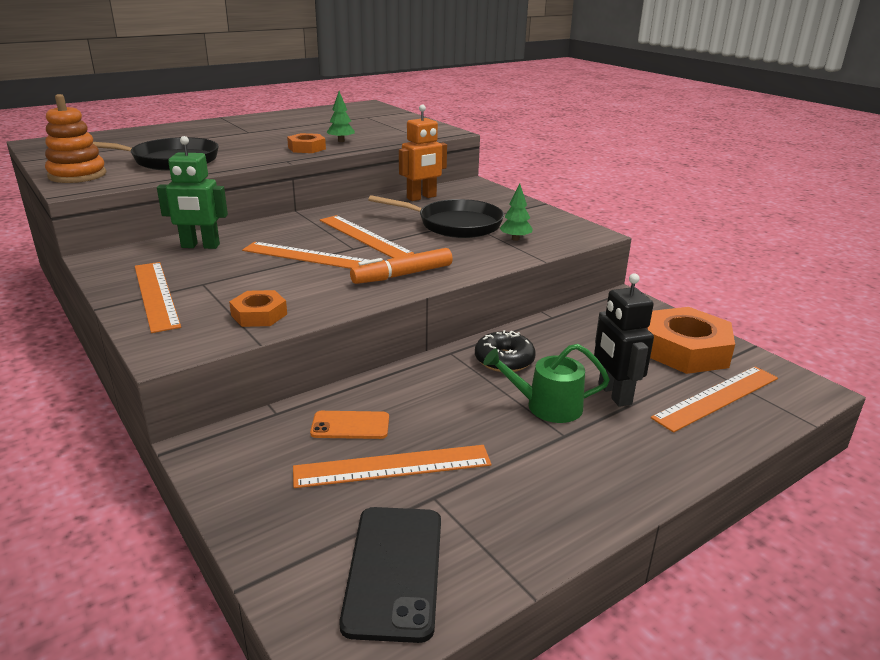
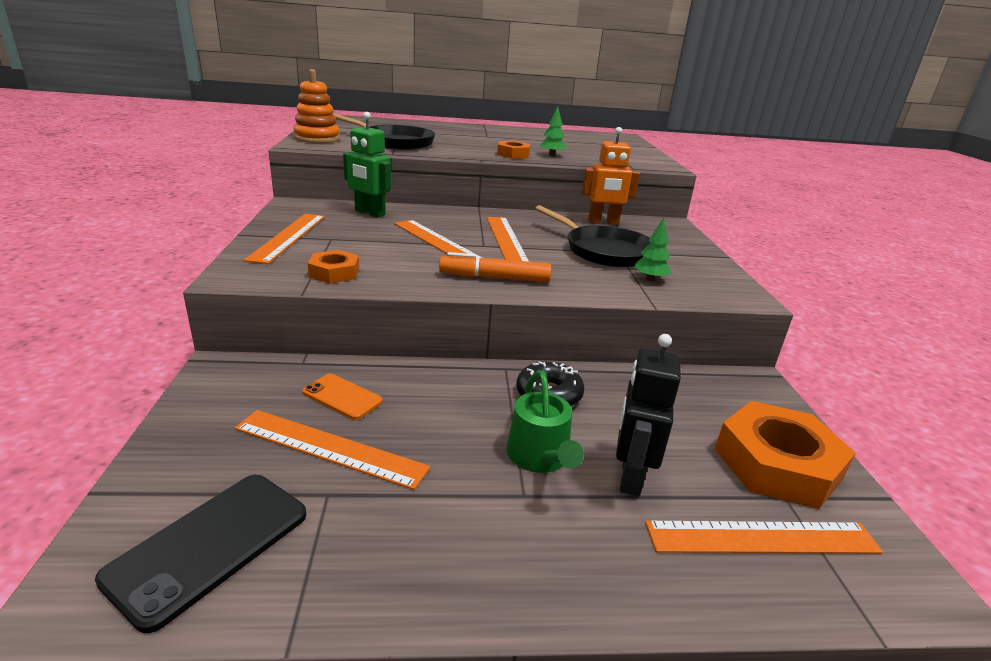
camera: 30 degrees right, 0 degrees up
green watering can [483,344,610,423] -> green watering can turned 135 degrees counterclockwise [506,370,584,473]

